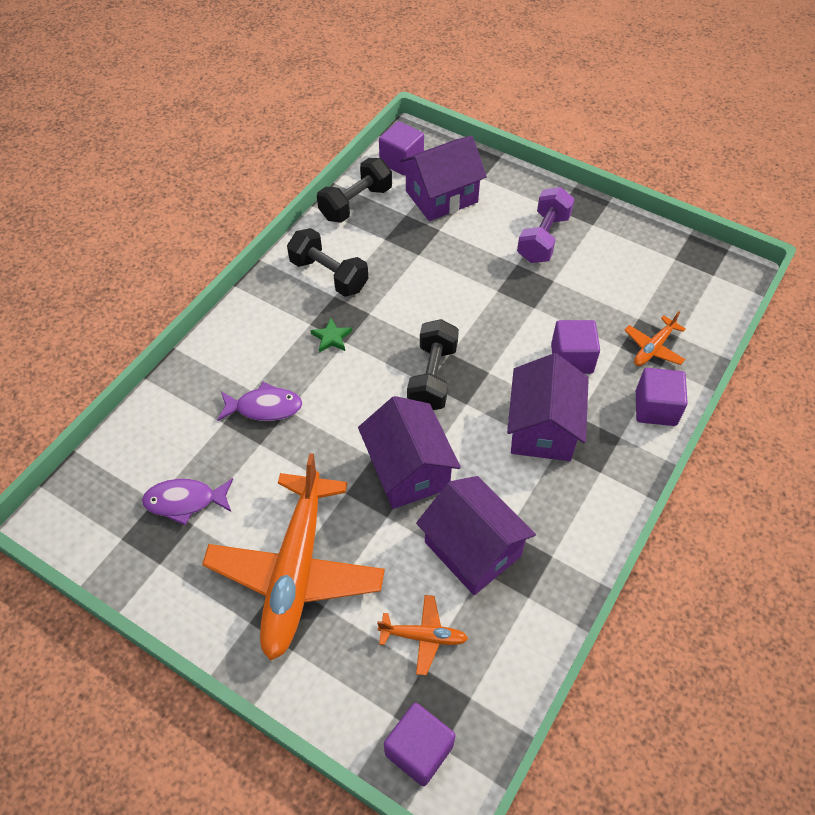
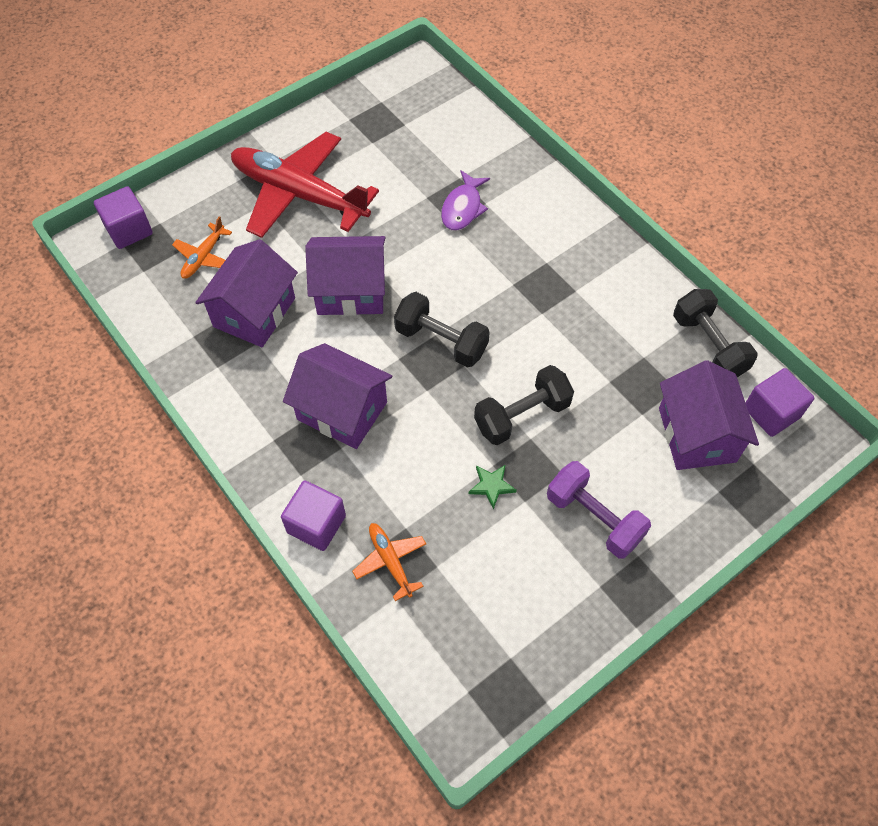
camera: 110 degrees right, 5 degrees up
purple fish [142,478,233,525] -> none
orange plane [202,453,385,661] -> red plane [231,132,379,238]
black dumbbell [287,228,368,297] -> black dumbbell moved to [474,365,574,445]
green star [310,318,352,353] -> green star moved to [469,465,517,509]
purple house [416,476,536,595] -> purple house turned 45 degrees counterclockwise [195,239,298,347]
purple cube [551,320,600,374] -> none

